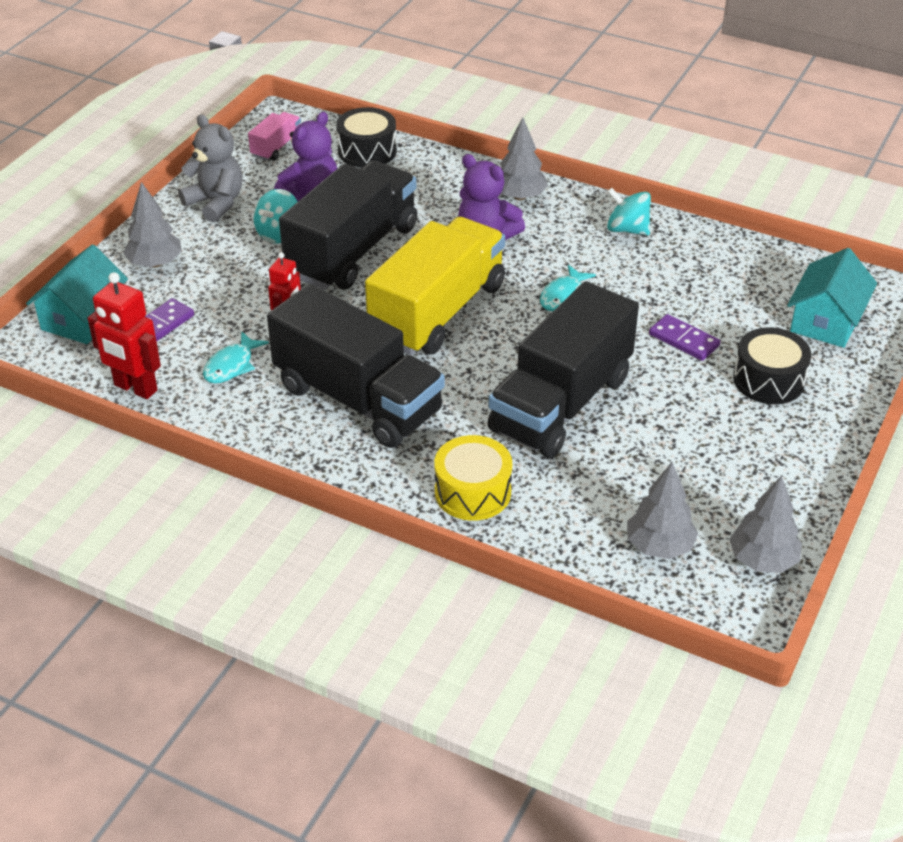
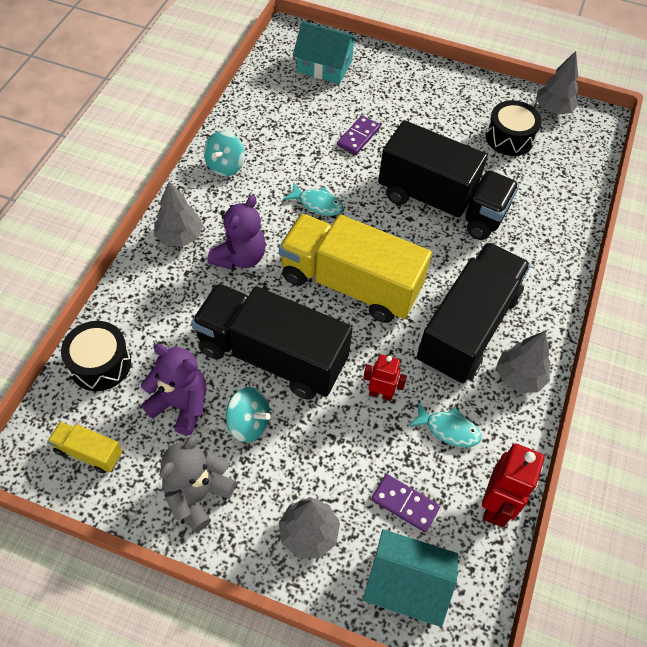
camera: 100 degrees left, 15 degrees up
pink truck [248,112,301,161] -> yellow truck [47,421,122,473]
yellow drum [434,435,512,521] -> none
grey tree [627,462,698,559] -> grey tree moved to [496,331,551,393]
black drum [733,328,811,404] -> black drum moved to [485,100,542,156]

